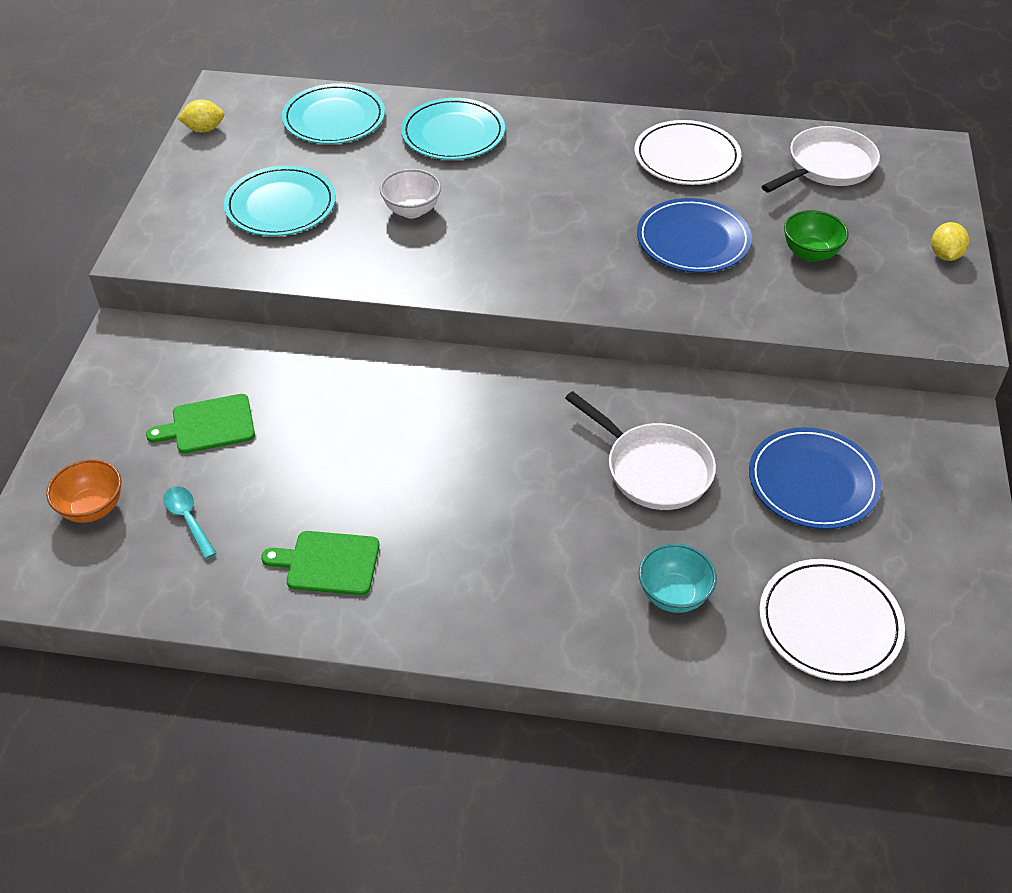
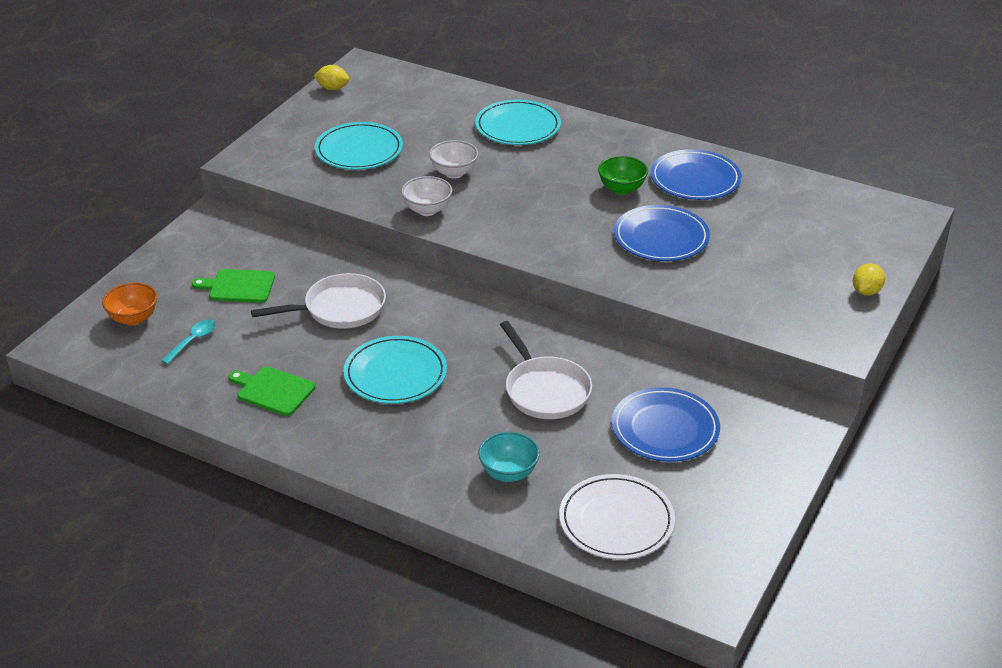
camera: 20 degrees right, 10 degrees down
turquoise spoon [163,486,216,559] -> turquoise spoon turned 45 degrees clockwise [161,319,216,364]
turquoise plate [282,83,385,144] -> turquoise plate moved to [343,336,447,404]
white plate [634,120,741,185] -> blue plate [650,149,741,200]
white pan [761,126,880,193] -> white pan moved to [251,273,386,329]
green bowl [784,210,849,262] -> green bowl moved to [598,156,648,195]
none -> white bowl [401,176,452,216]

